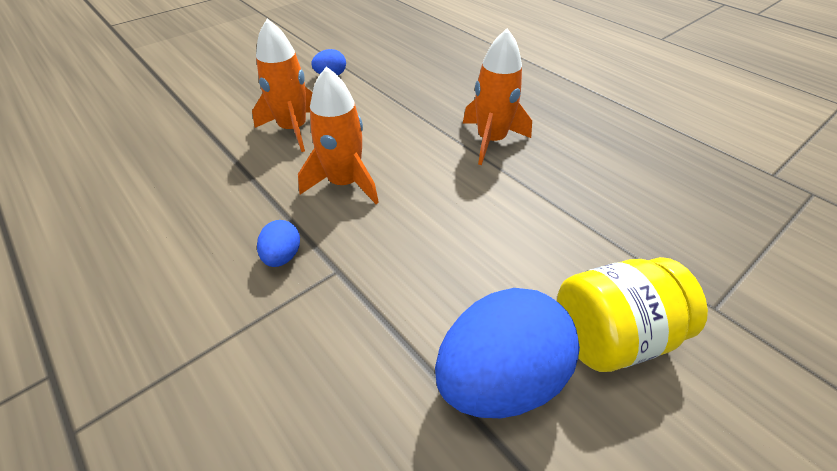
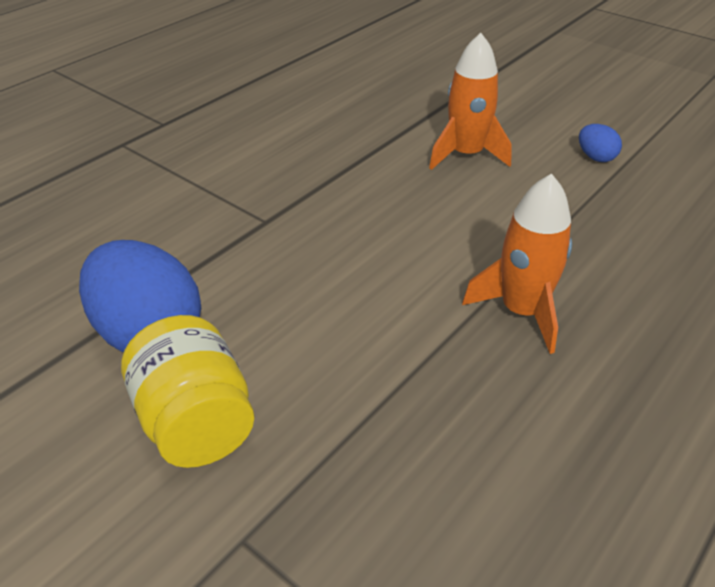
camera: 80 degrees right, 5 degrees down
blue egg [257,220,300,267] -> none
orange rocket [298,66,379,204] -> none

